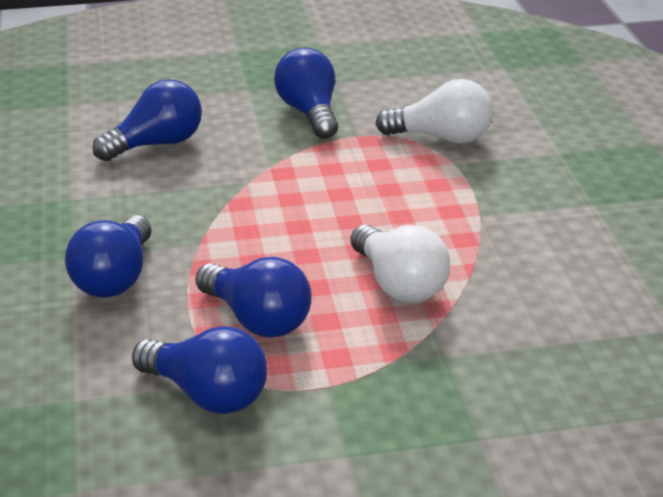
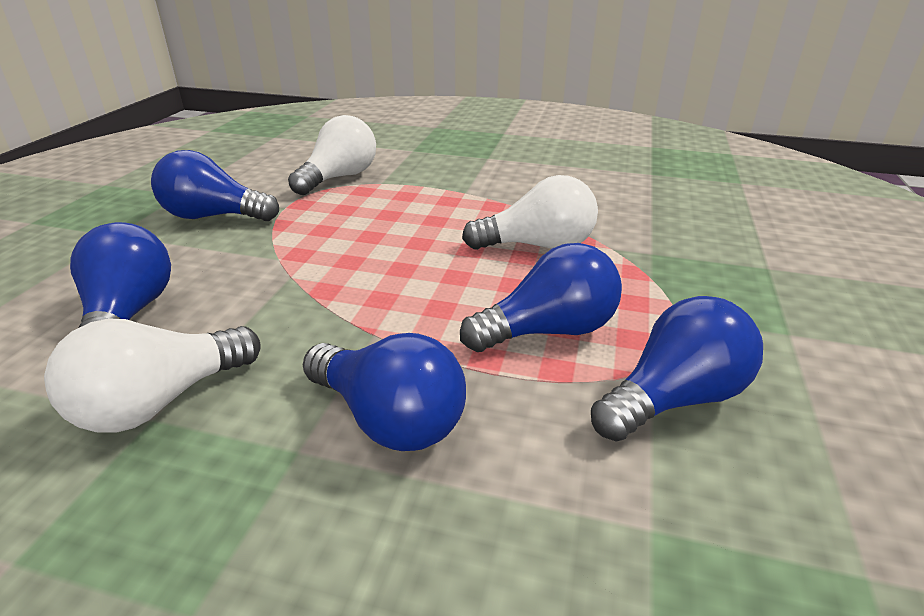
camera: 65 degrees left, 0 degrees up
none -> white light bulb [44,318,261,433]

